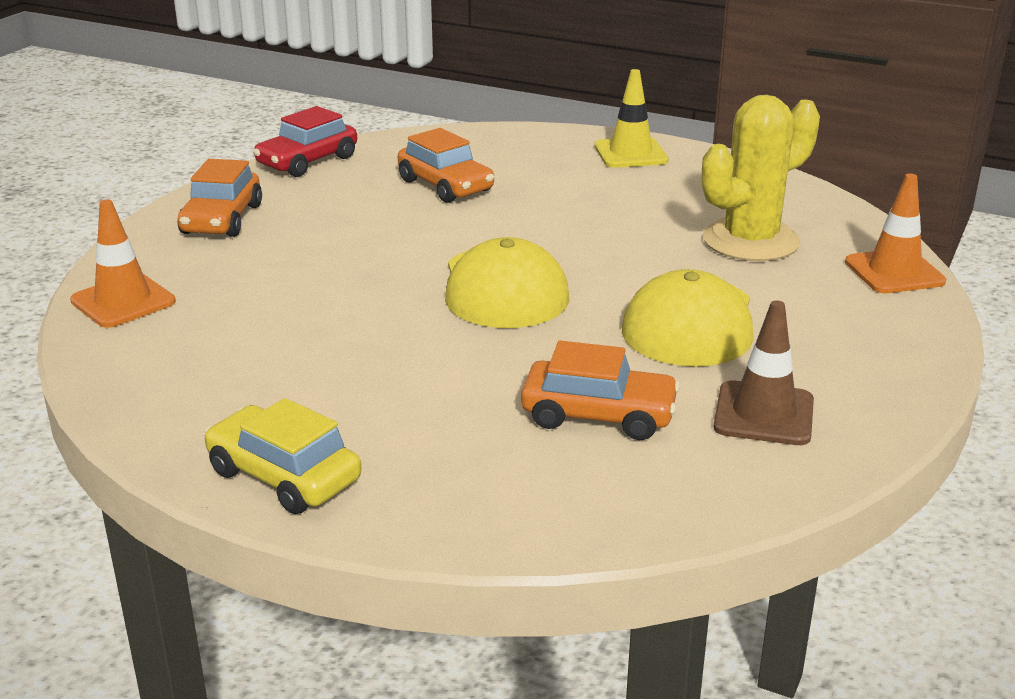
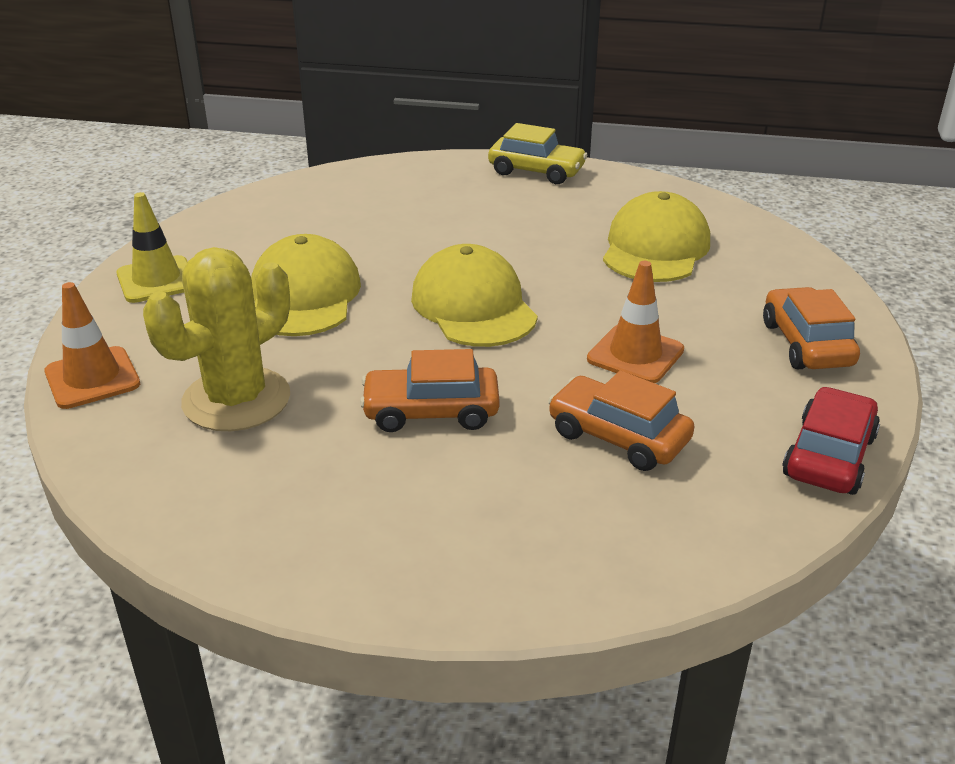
camera: 165 degrees right, 5 degrees up
orange traffic cone [70,199,176,328] -> orange traffic cone moved to [587,261,684,383]
orange car [521,341,680,440] -> orange car moved to [360,349,500,432]
yellow traffic cone [594,69,669,168] -> yellow traffic cone moved to [116,192,188,303]
brown traffic cone [713,300,814,445] -> none
none -> yellow cap [603,191,710,282]

